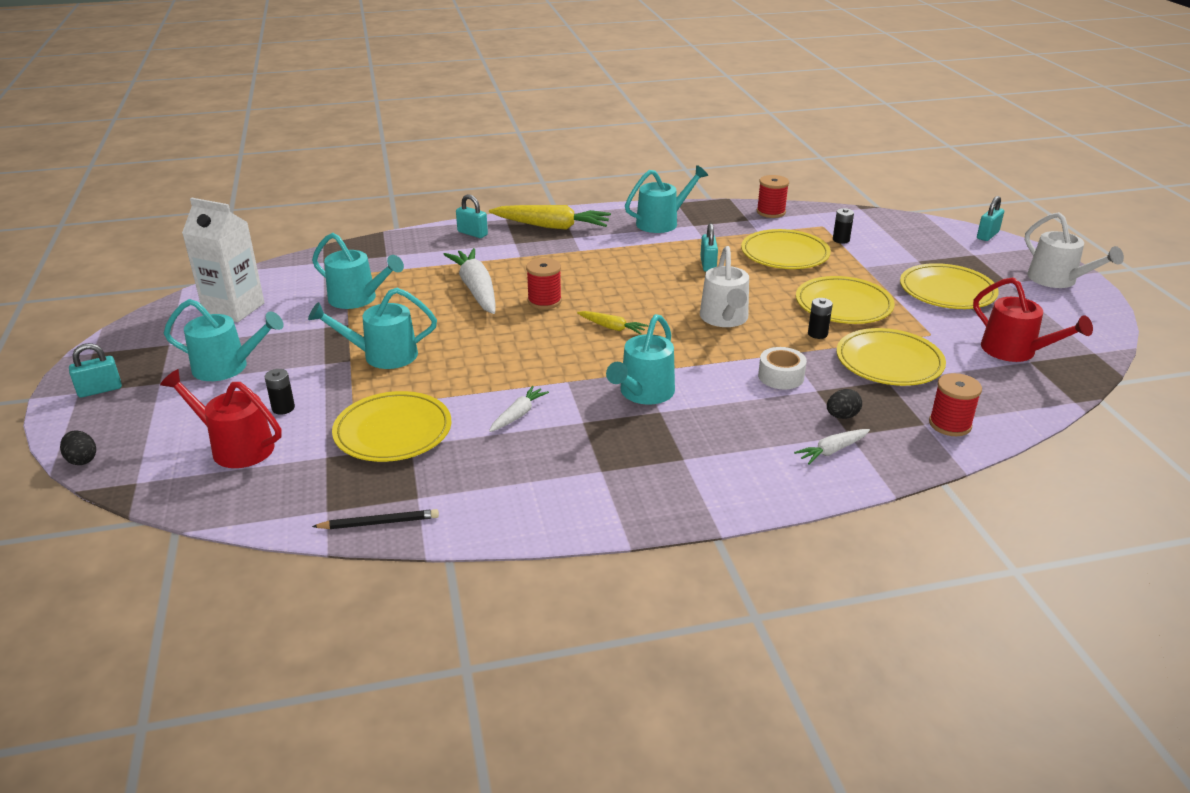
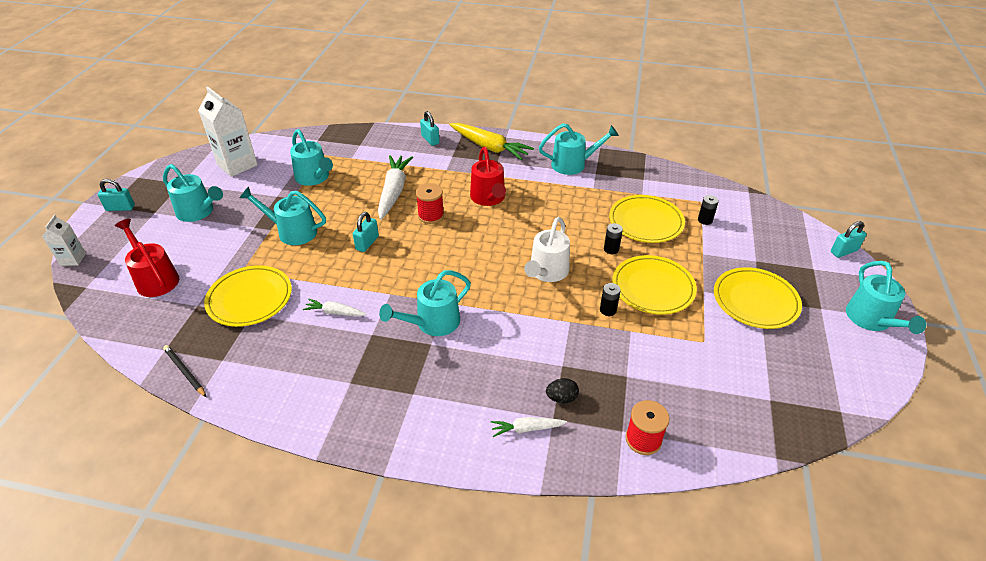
camera: 25 degrees right, 10 degrees up
black egg [60,431,96,465] -> white carton [42,215,86,266]
black battery [265,369,295,415] -> black battery moved to [604,223,623,254]
black pencil [312,509,439,529] -> black pencil turned 150 degrees counterclockwise [163,345,206,397]
white carrot [489,386,549,432] -> white carrot turned 135 degrees counterclockwise [303,299,367,316]
yellow carrot [577,311,648,334] -> none
turquoise padlock [700,223,718,272] -> turquoise padlock moved to [353,212,379,252]
red spool [757,175,789,218] -> none
white tape [758,347,807,389] -> none
yellow plate [836,328,946,386] -> none
red watering can [973,277,1093,362] -> red watering can moved to [470,147,506,206]
white watering can [1025,212,1124,288] -> turquoise watering can [846,261,926,334]

